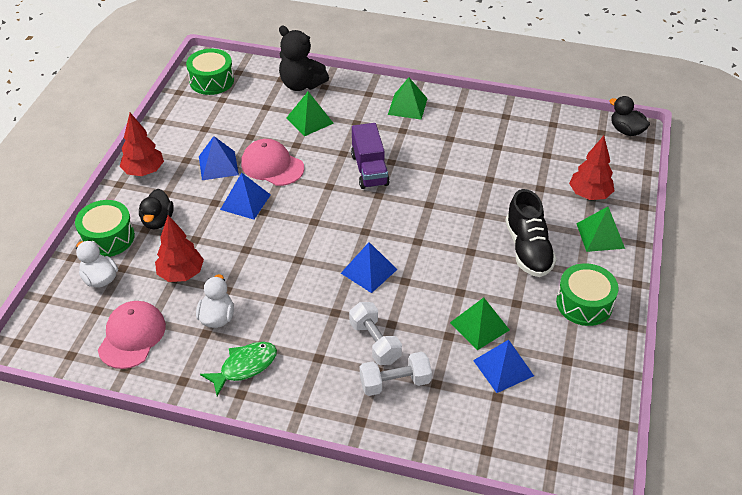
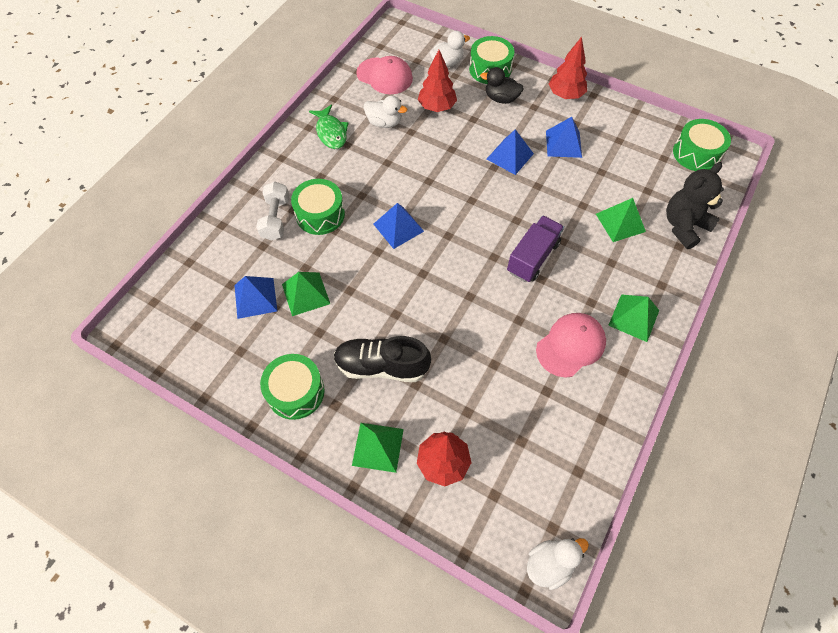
camera: 105 degrees right, 15 degrees up
pink cap [241,139,304,186] -> pink cap moved to [536,313,606,378]
white dumbbell [349,302,402,365] -> green drum [291,179,345,235]
purple truck [351,123,390,189] -> purple truck turned 120 degrees clockwise [507,216,564,282]
black duck [609,96,650,136] -> white duck [527,538,589,590]

